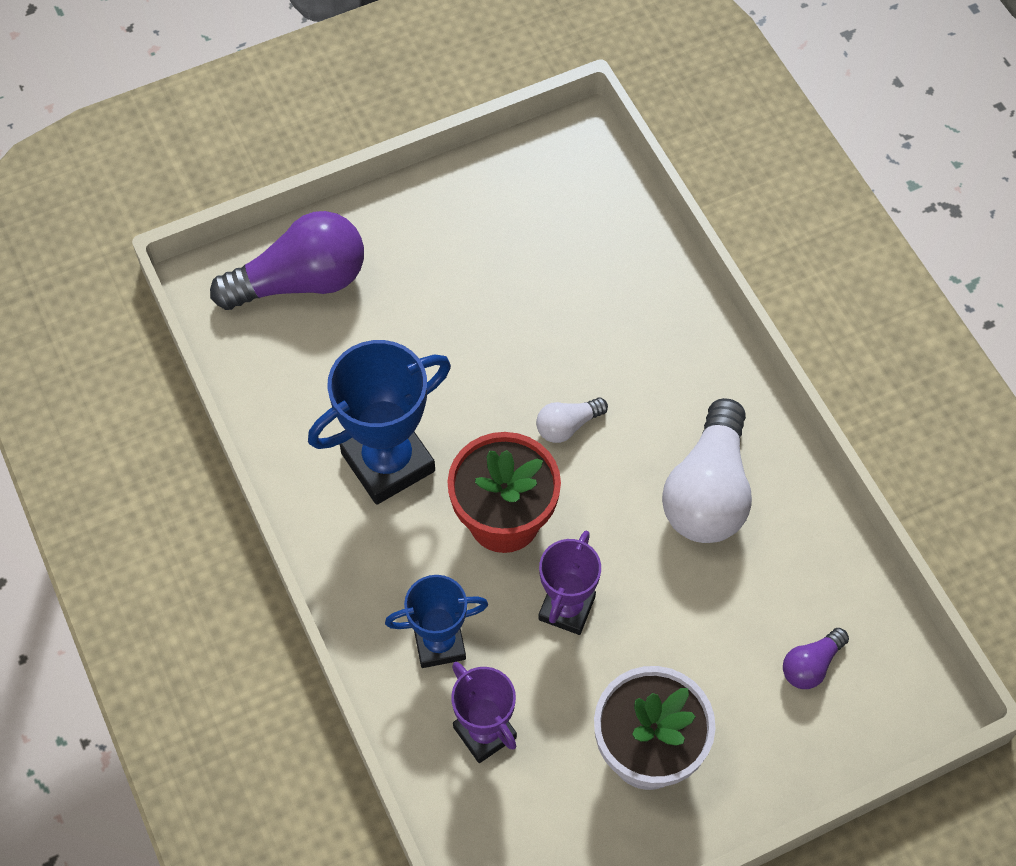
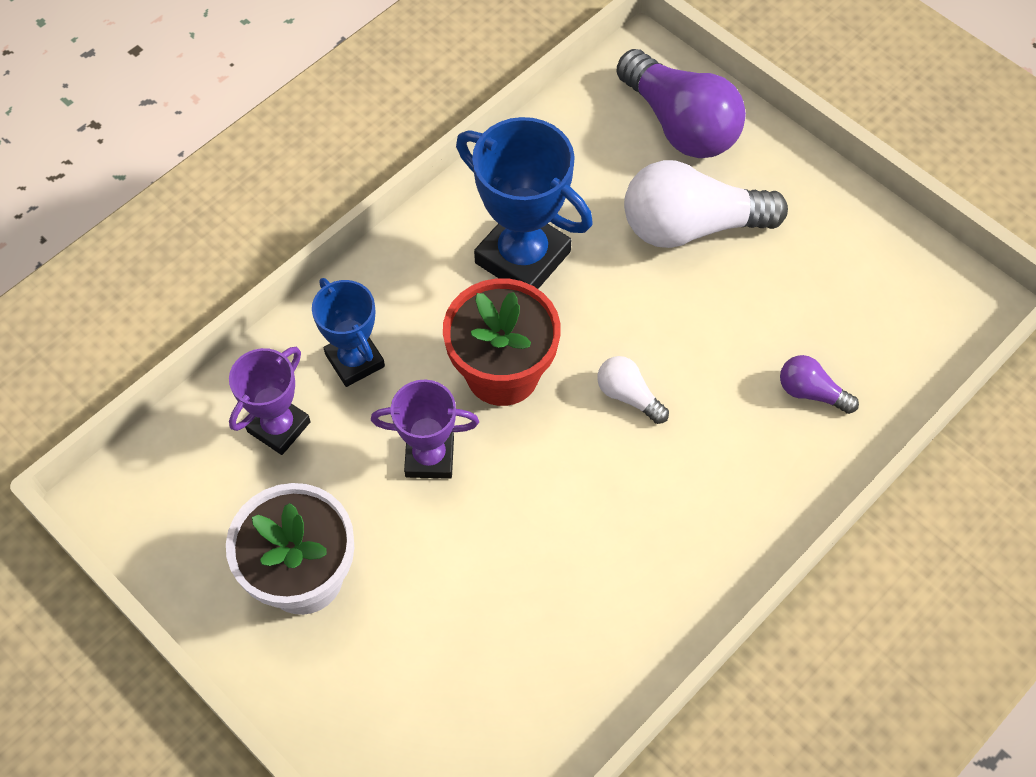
camera: 70 degrees right, 0 degrees up
white light bulb [662,398,752,543] -> white light bulb moved to [624,160,788,248]
purple light bulb [783,628,849,689] -> purple light bulb moved to [780,355,859,414]

